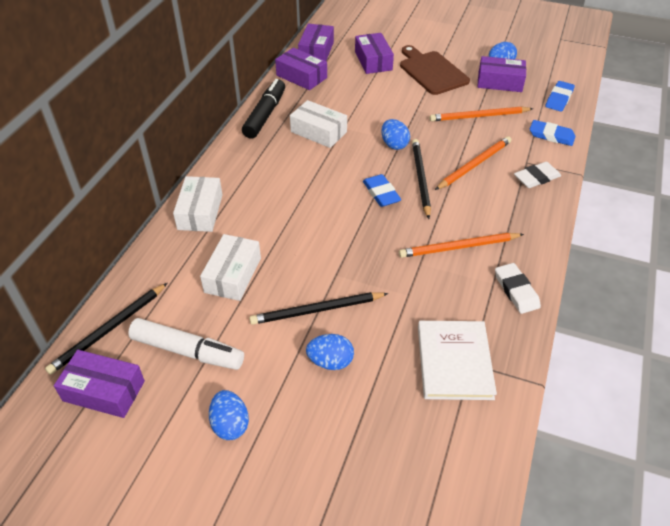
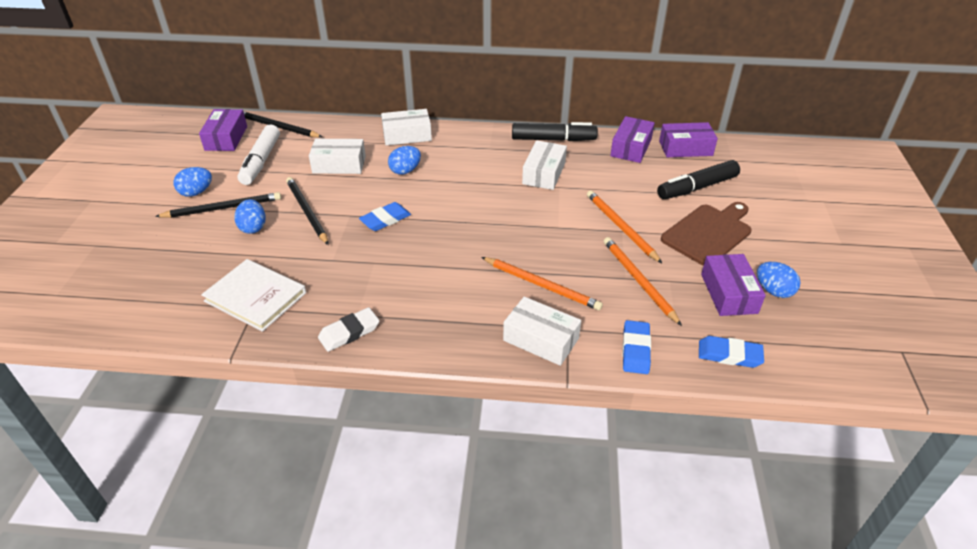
camera: 75 degrees right, 5 degrees down
purple box [355,33,394,74] -> black marker [657,160,740,199]
blue eraser [363,174,401,207] -> blue eraser moved to [359,202,411,231]
blue egg [381,119,410,150] -> blue egg moved to [388,146,421,175]
orange pencil [399,233,524,258] -> orange pencil moved to [587,190,662,263]
black pencil [412,139,431,219] -> black pencil moved to [155,192,281,218]
white book [418,321,497,400] -> white book turned 45 degrees clockwise [201,259,306,332]
white eraser [514,162,561,188] -> white box [503,297,581,366]

